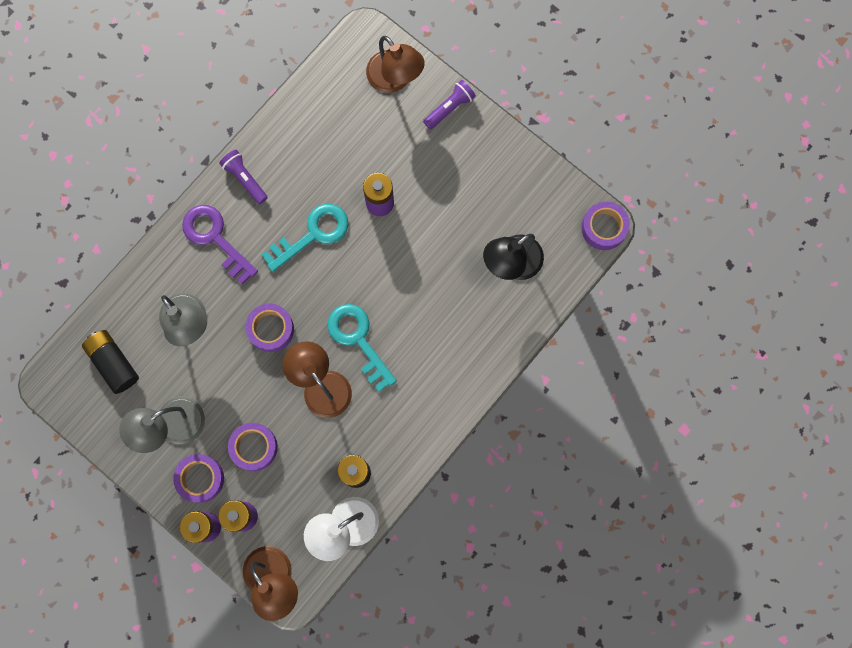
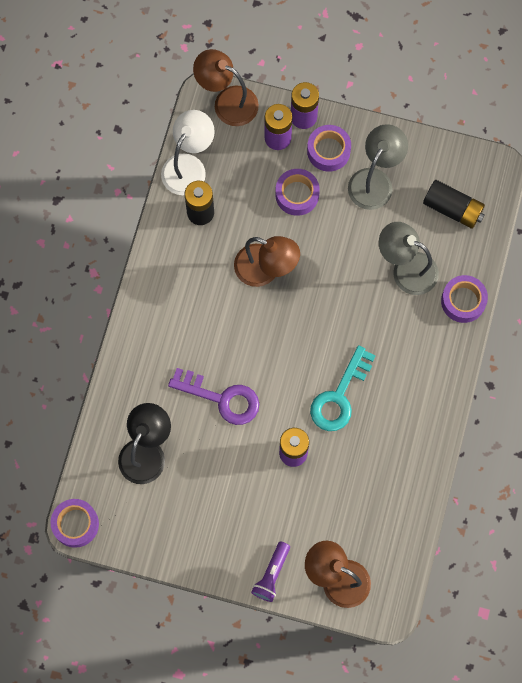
camera: 155 degrees right, 5 degrees down
purple key [182,205,258,284] -> purple key moved to [168,368,259,425]
purple flashlight [219,150,268,204] -> none
purple tape [245,303,294,352] -> purple tape moved to [441,275,488,323]
turquoise key [328,304,397,392] -> none

